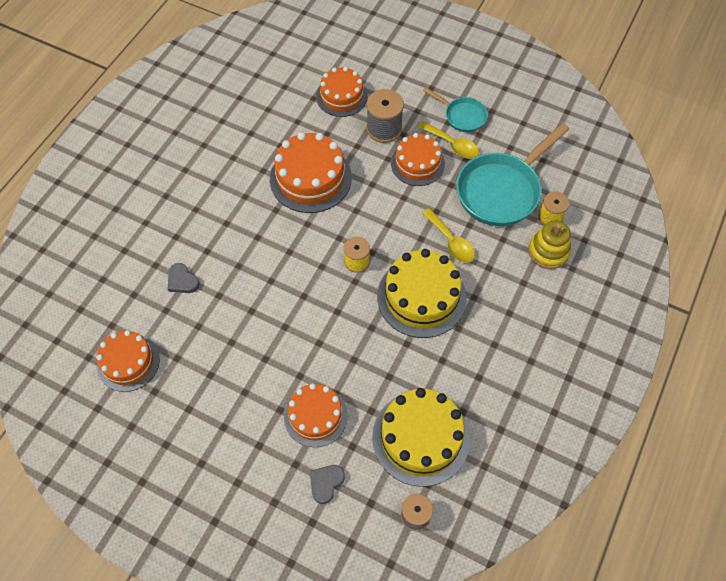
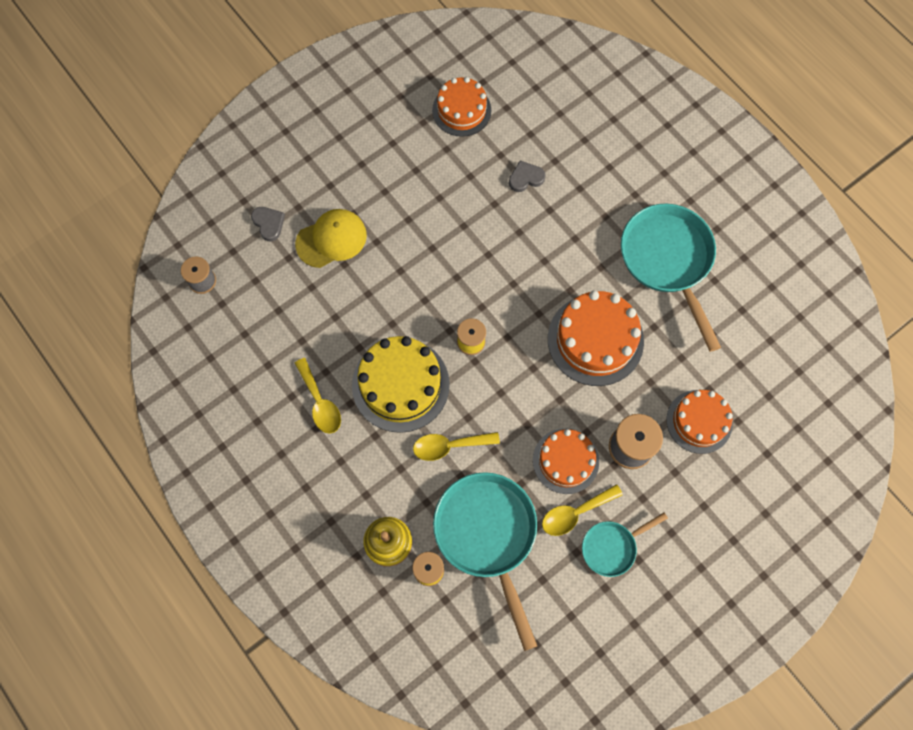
camera: 115 degrees right, 10 degrees up
orange cake [284,383,348,447] -> yellow cap [295,209,367,268]
yellow cake [372,388,470,487] -> none
none -> yellow spoon [295,358,341,434]
none -> turquoise pan [621,204,721,352]

